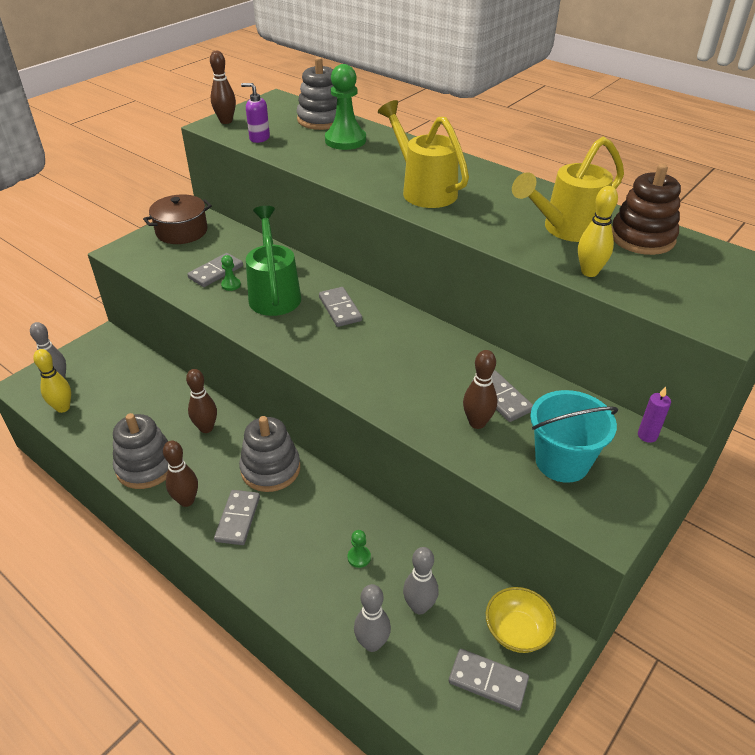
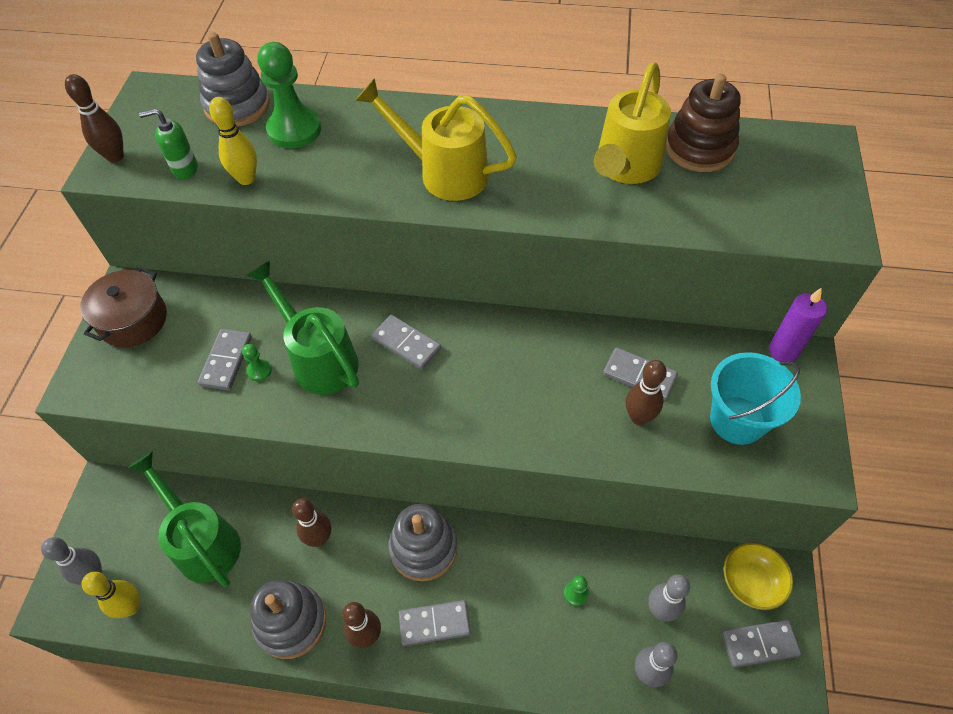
camera: 30 degrees left, 15 degrees up
grey domino [214,490,260,545] -> grey domino turned 75 degrees counterclockwise [399,600,471,646]
purple soap dispenser [241,83,270,143] -> green soap dispenser [139,108,198,179]
yellow bowling pin [578,186,618,277] -> yellow bowling pin moved to [209,97,257,185]
purple candle [638,386,671,443] -> purple candle [769,287,827,362], size x1.52
none -> green watering can [128,451,241,587]

